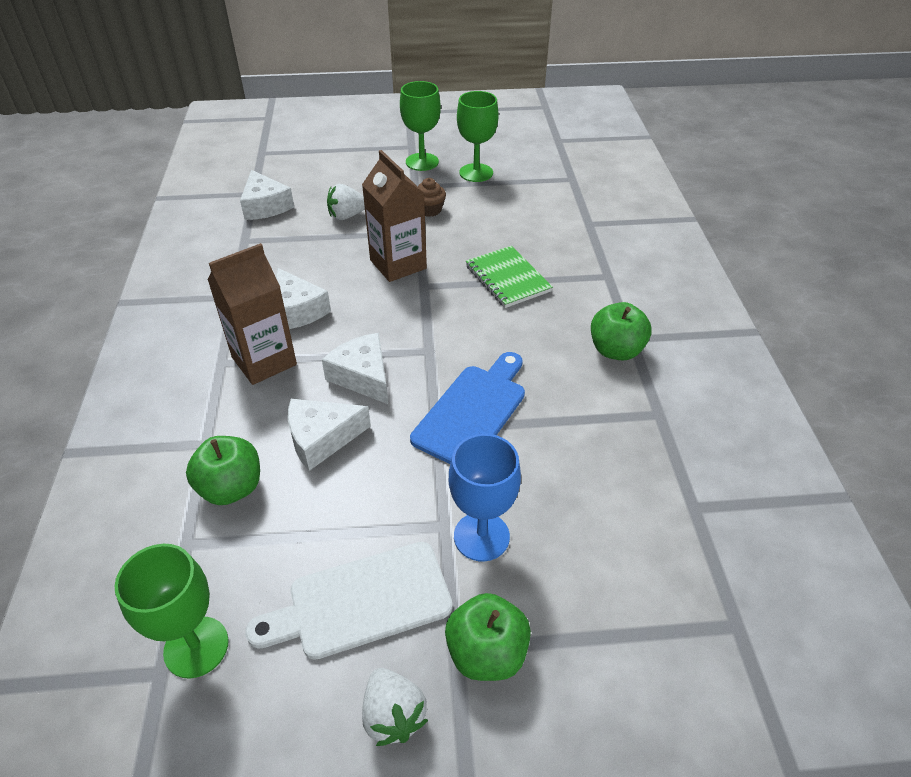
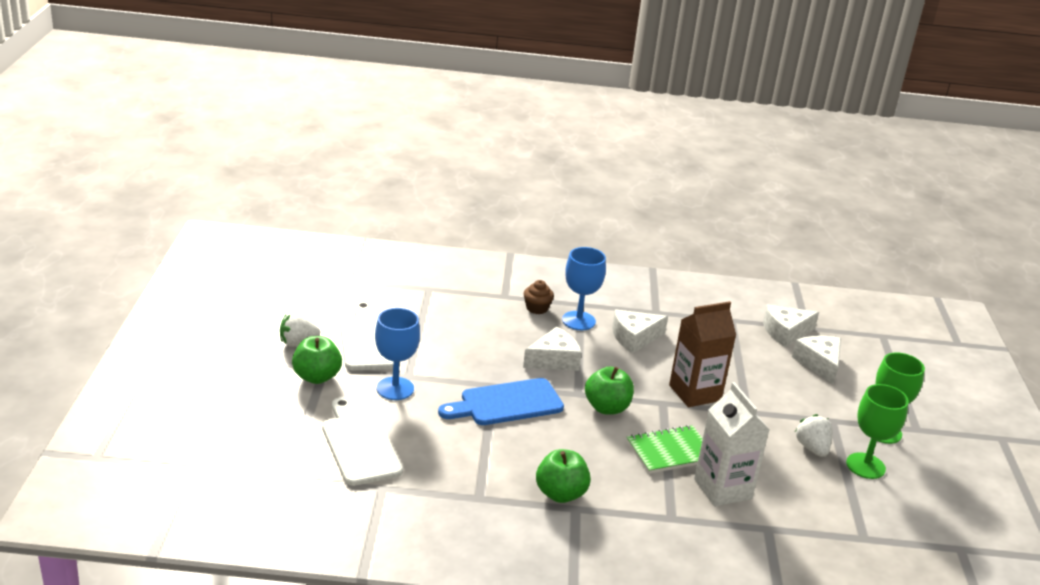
camera: 95 degrees right, 15 degrees down
green goblet [115,544,229,678] -> none
green apple [186,436,260,505] -> green apple moved to [585,367,634,415]
brown carton [207,243,297,385] -> blue goblet [562,247,606,330]
white cheese [288,399,371,471] -> white cheese moved to [792,335,841,385]
white strawberry [327,184,365,220] -> white strawberry moved to [795,414,833,457]
blue cutting board [410,352,525,464] -> blue cutting board turned 120 degrees clockwise [438,378,564,425]
brown cupcake [418,178,446,217] -> brown cupcake moved to [524,280,554,314]
none -> white cutting board [322,397,403,486]
none -> white carton [694,382,770,507]

